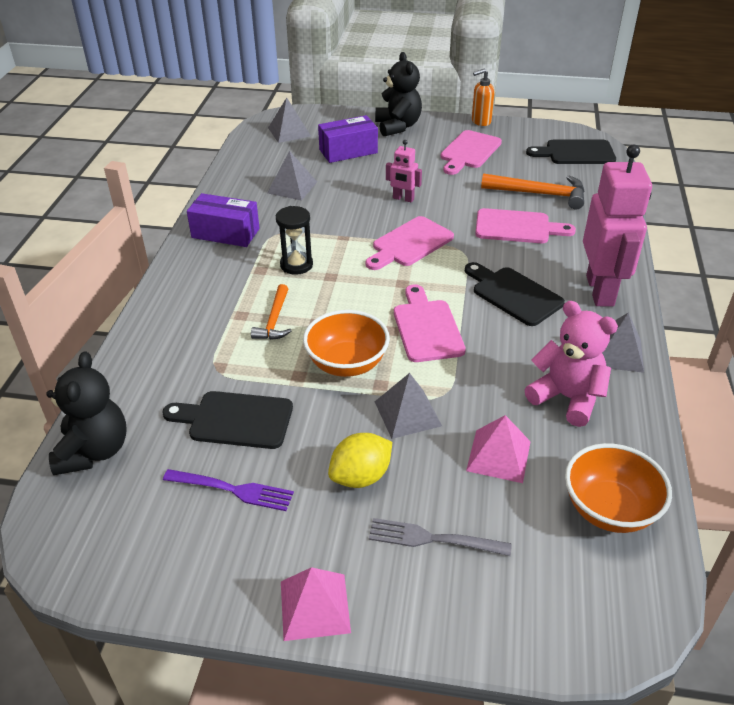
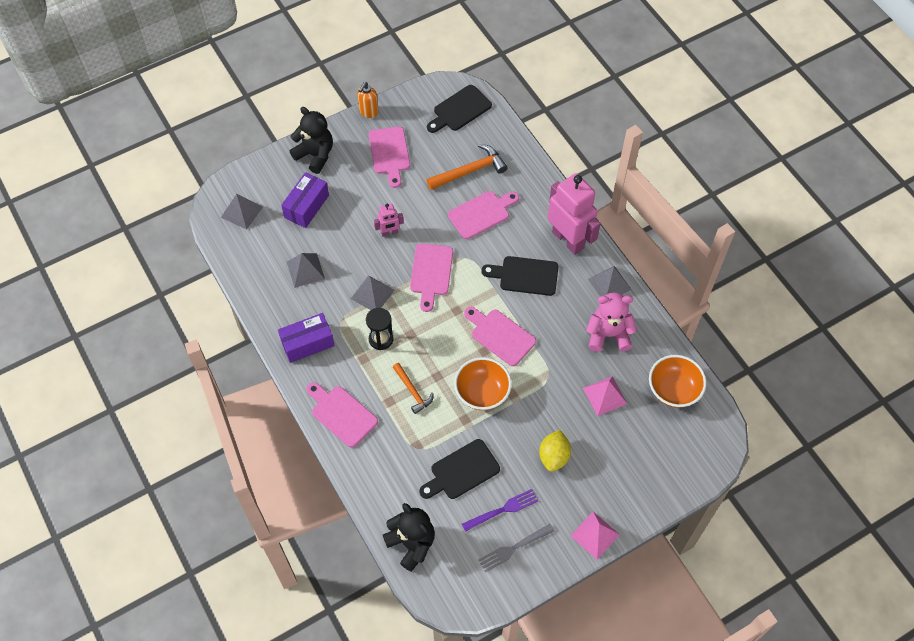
camera: 40 degrees left, 20 degrees up
grey fork [369,518,512,556] -> grey fork moved to [478,524,554,572]
grey pyramid [375,373,442,439] -> grey pyramid moved to [351,275,394,310]
none -> pink cutting board [307,382,378,447]

